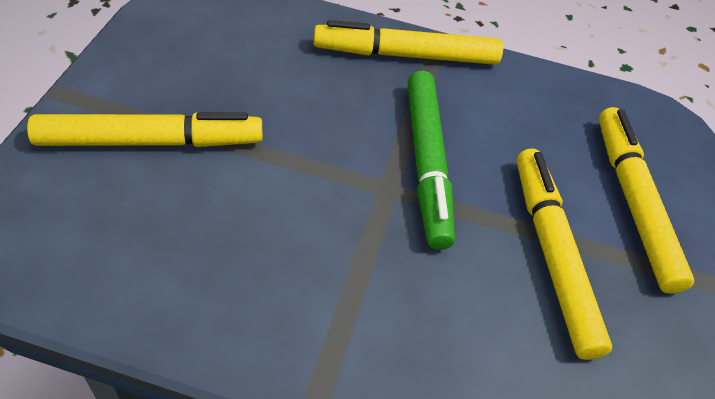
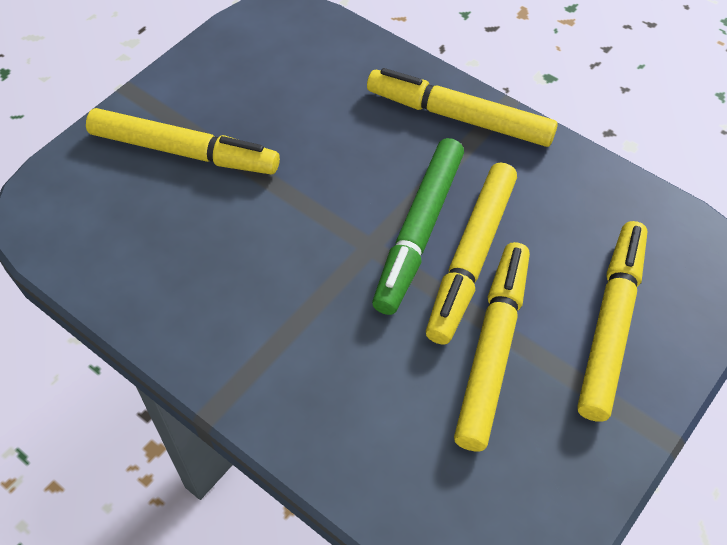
camera: 30 degrees right, 5 degrees up
none -> yellow marker [426,163,517,344]

